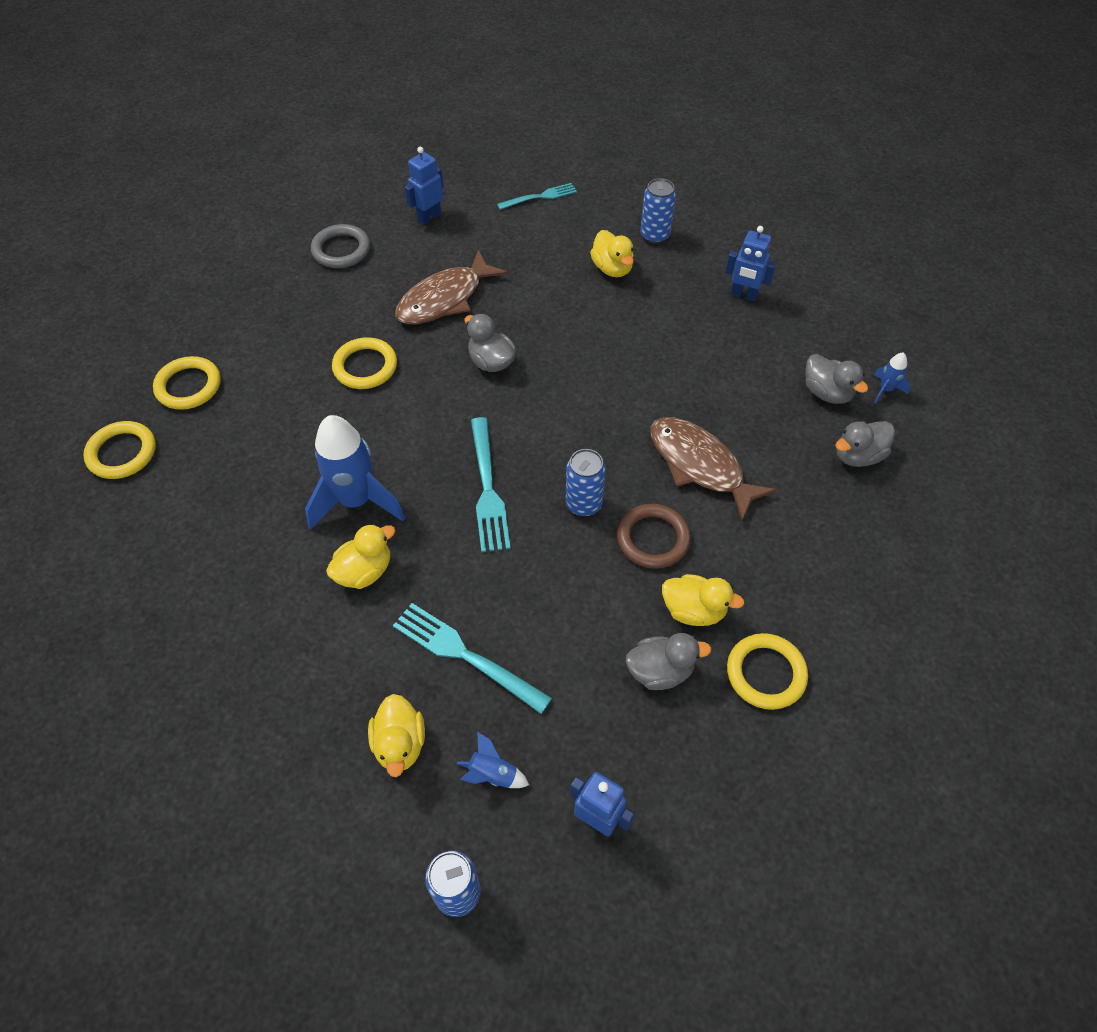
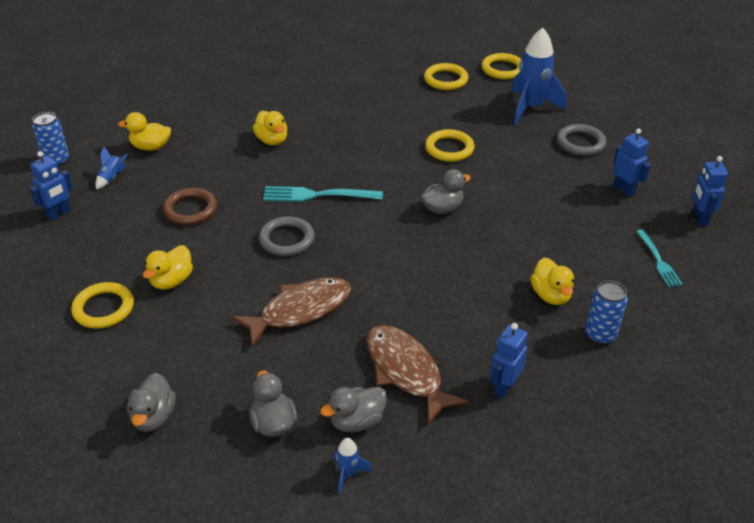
camera: 100 degrees right, 15 degrees down
yellow ring [83,421,156,479] -> yellow ring moved to [482,53,522,79]
blue rocket [305,415,405,530] -> blue rocket moved to [511,28,567,125]
turquoise fork [393,603,552,714] -> none
brown fish [395,250,508,324] -> brown fish moved to [366,325,469,425]
blue can [566,449,606,516] -> grey ring [259,216,315,256]
yellow duck [590,230,634,277] -> yellow duck turned 90 degrees counterclockwise [530,258,574,305]
brown ring [617,504,691,569] -> brown ring moved to [163,188,217,225]
grey duck [625,633,711,690] -> grey duck moved to [127,373,176,432]
none -> blue robot [692,156,728,226]

